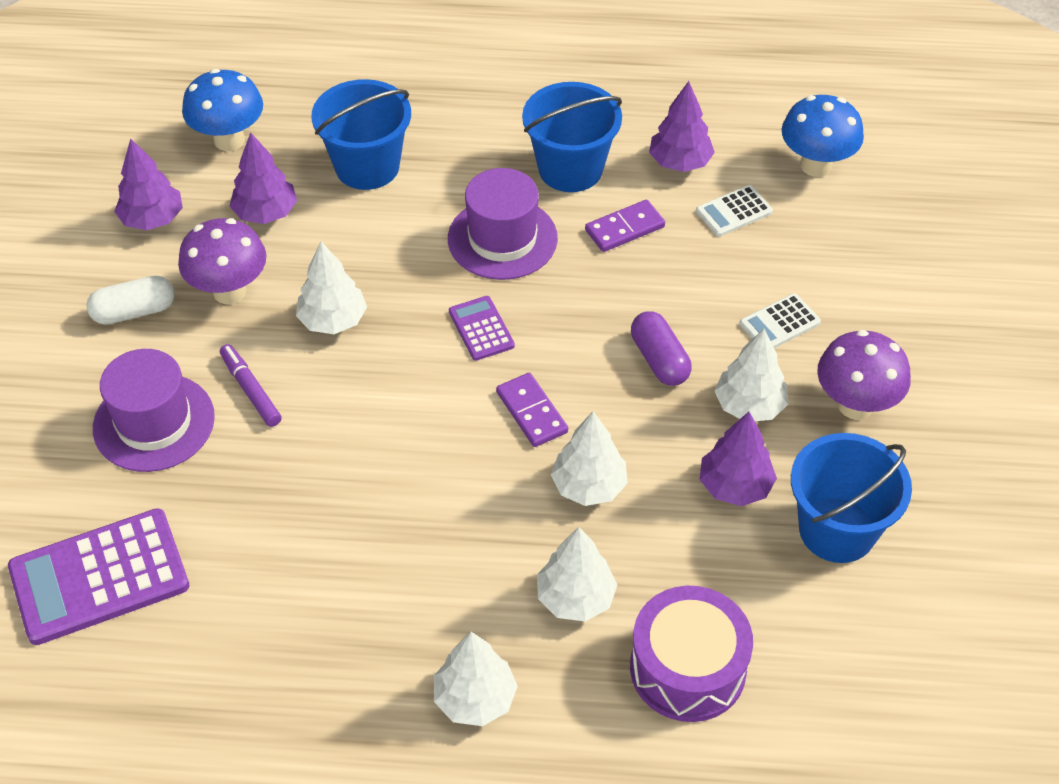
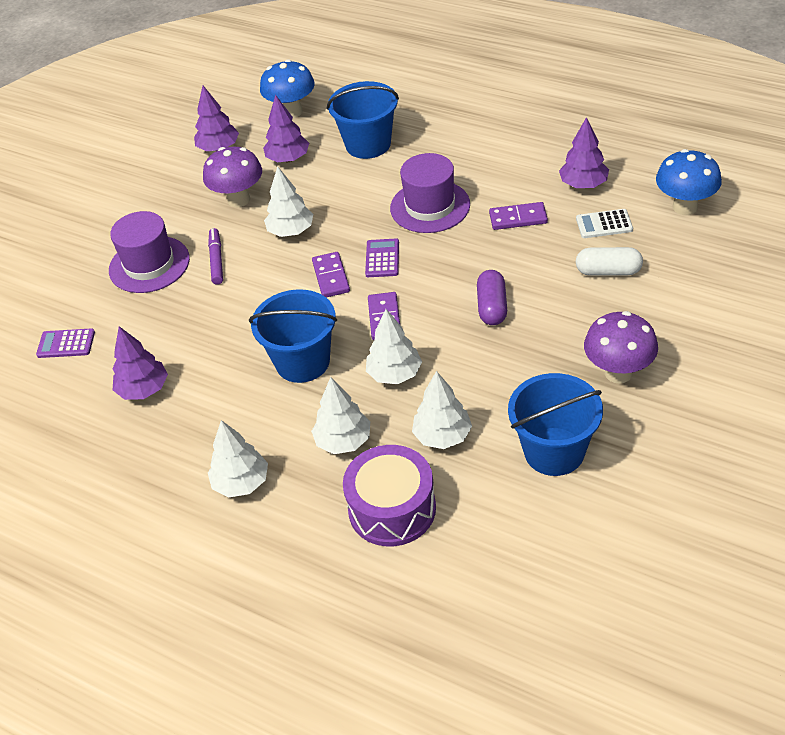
camera: 30 degrees right, 5 degrees down
purple calculator [8,508,190,645] -> purple calculator [36,328,95,358], size x0.50
white capsule [87,275,175,325] -> white capsule moved to [576,247,643,276]
blue bucket [522,82,622,192] -> blue bucket moved to [249,289,337,383]
purple tree [700,412,777,506] -> purple tree moved to [112,326,168,400]
white tree [714,329,788,421] -> white tree moved to [412,371,472,449]
white calculator [739,293,821,348] -> none
none -> purple domino [312,252,350,298]

